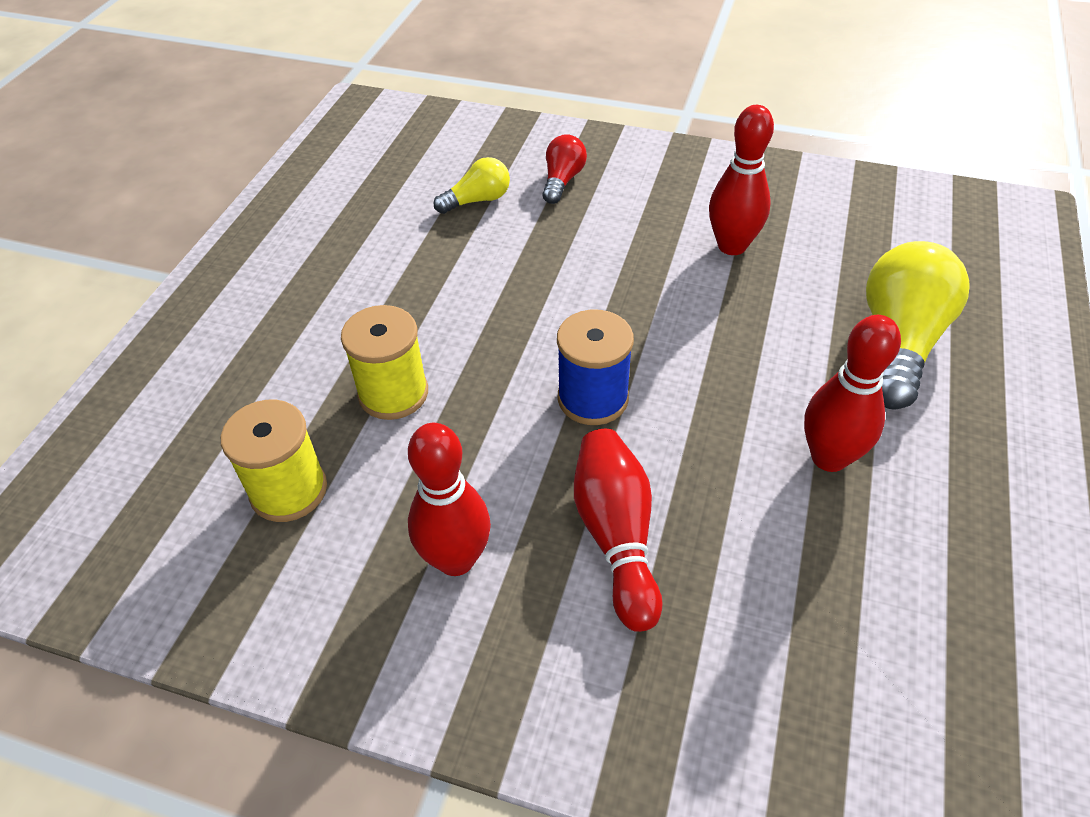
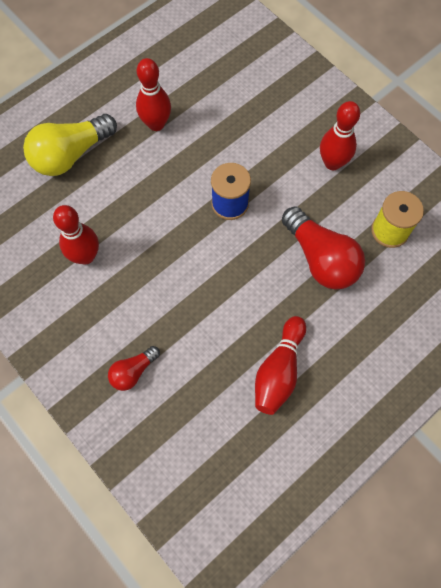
camera: 150 degrees left, 20 degrees up
yellow spool [341,305,428,420] -> red light bulb [282,206,365,290]
yellow light bulb [433,157,510,214] -> none
red bowling pin [574,429,663,632] -> red bowling pin moved to [255,316,306,415]

